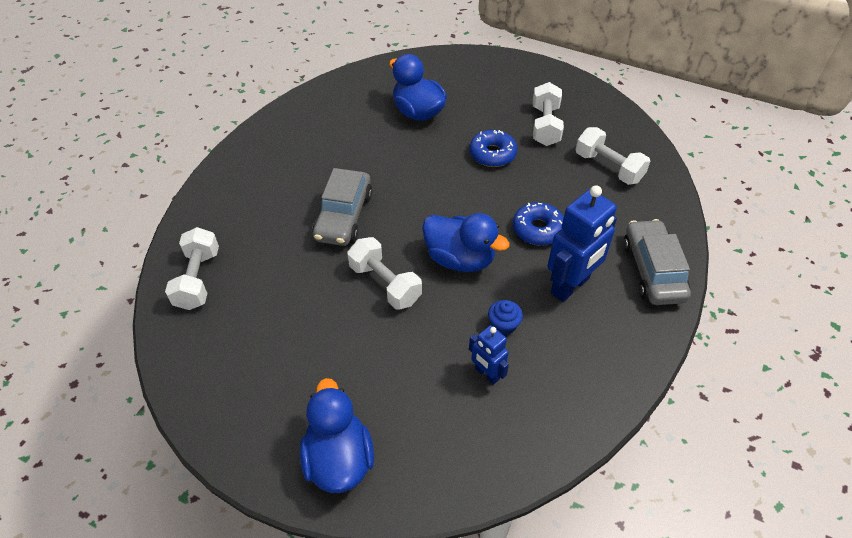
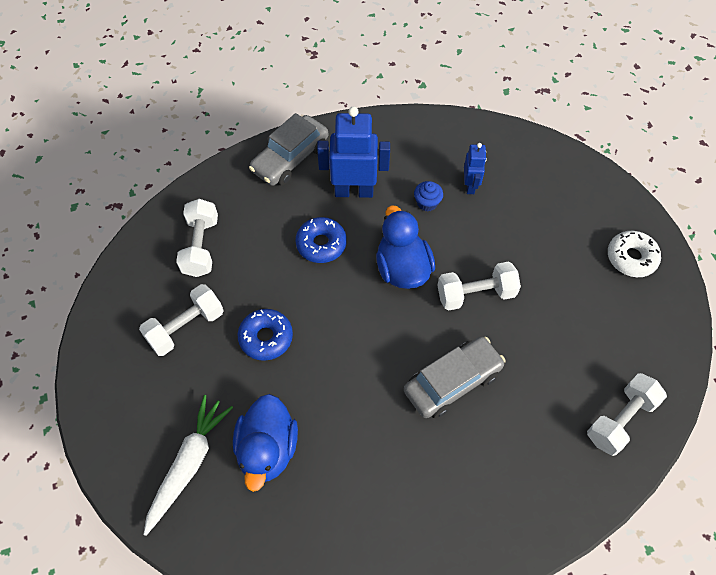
camera: 135 degrees left, 10 degrees up
blue duck [300,378,374,493] -> none
white dumbbell [347,237,422,310] -> white dumbbell turned 75 degrees clockwise [438,262,521,311]
none -> white carrot [144,395,233,536]
none -> white donut [608,231,661,277]

